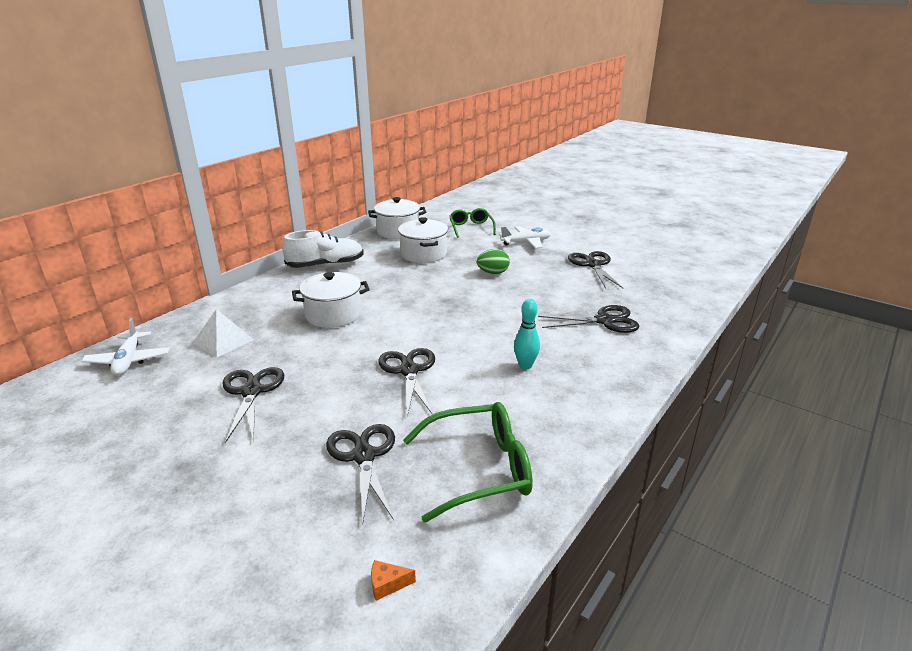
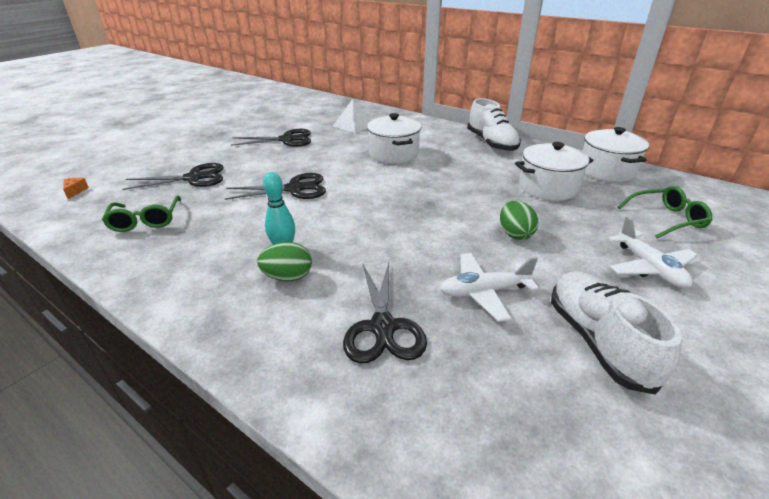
camera: 90 degrees right, 5 degrees up
white plane [81,318,170,376] -> white plane moved to [440,253,539,322]
green glasses [403,402,533,523] -> green glasses [102,195,181,232], size x0.65
black scissors [568,251,623,289] -> white shoe [551,271,682,395]
none -> green egg [257,242,312,282]

